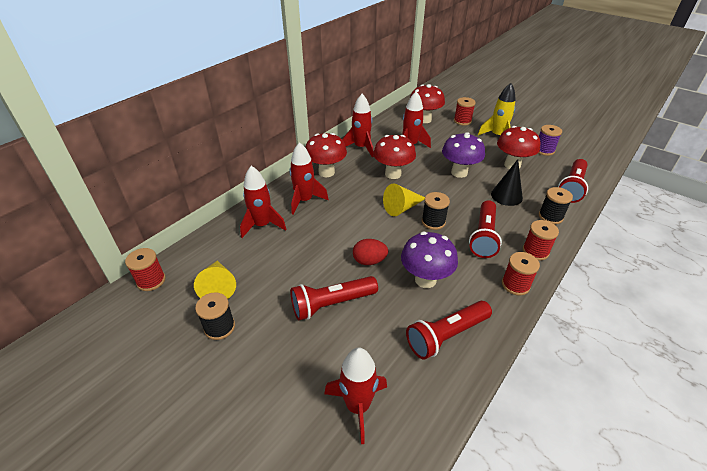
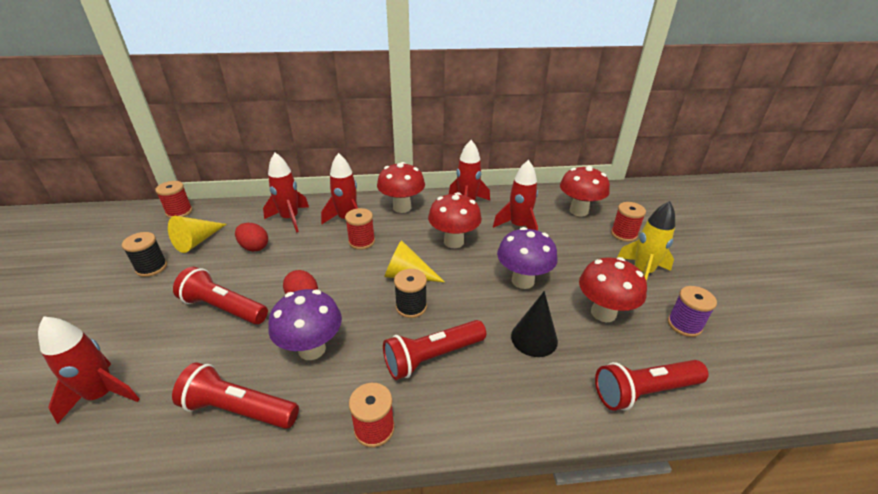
camera: 45 degrees right, 5 degrees down
red spool [523,220,559,261] -> red spool moved to [345,208,375,250]
black spool [539,187,573,224] -> none
none -> red egg [235,223,268,252]

